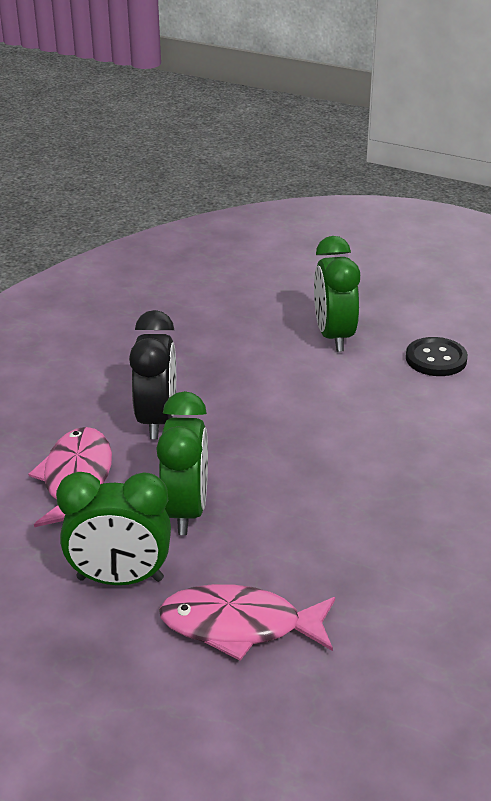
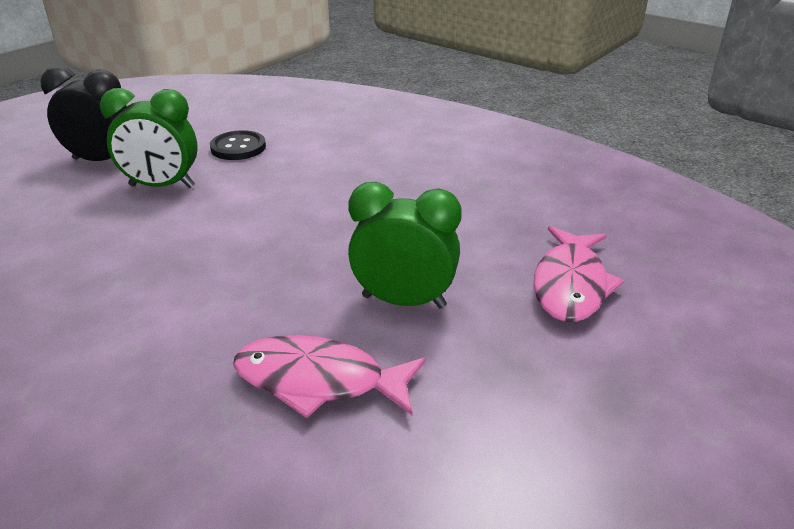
camera: 80 degrees left, 0 degrees up
green clock [56,472,171,585] -> none
black clock [129,310,176,439] -> black clock moved to [40,66,127,161]

